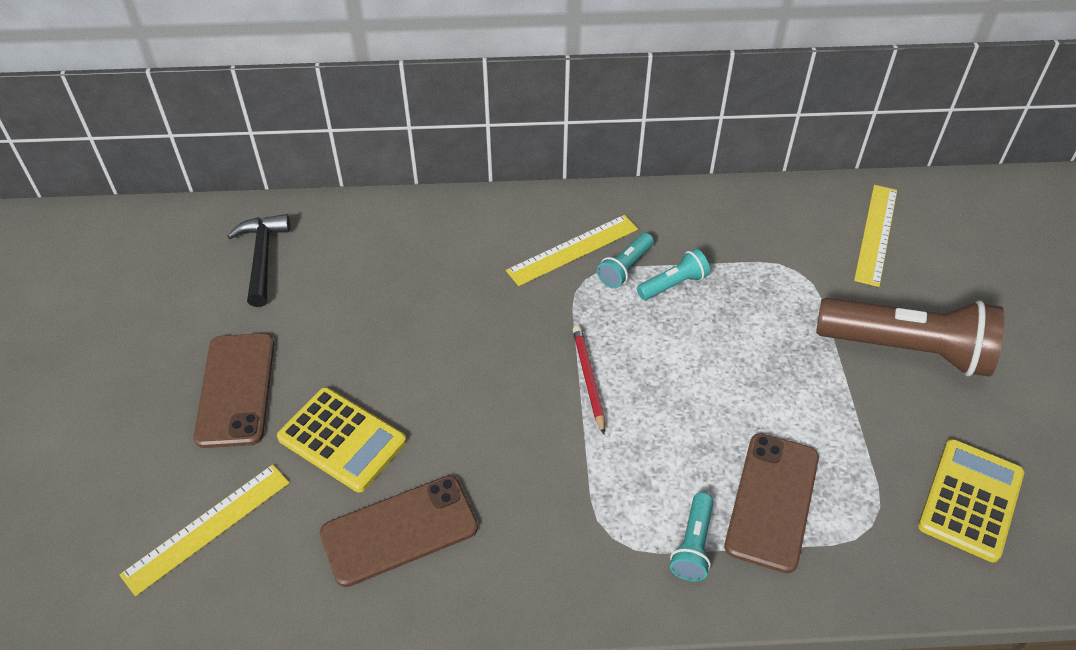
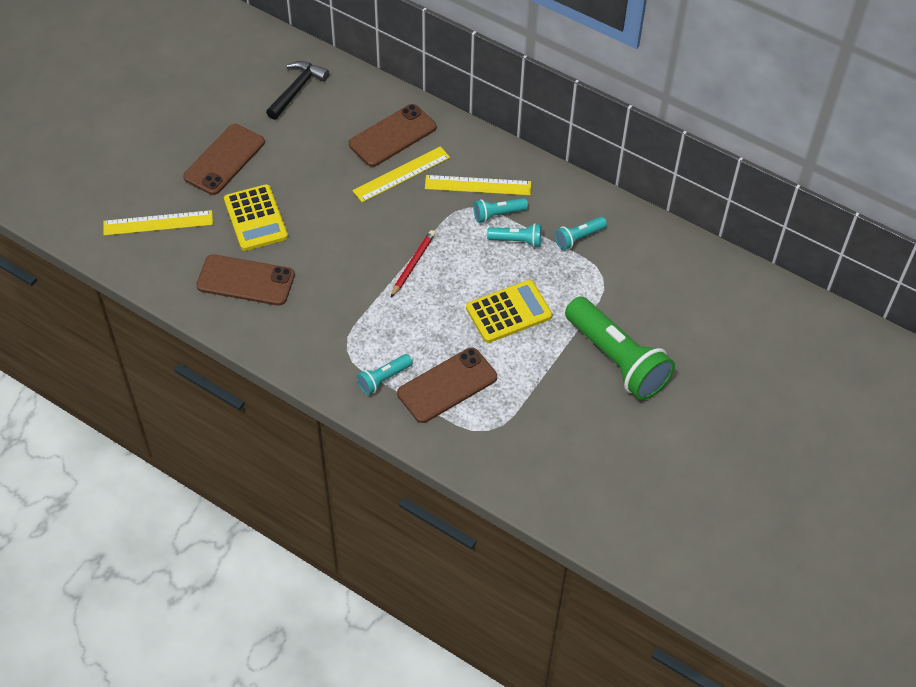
camera: 35 degrees right, 5 degrees up
brown flashlight [816,298,1004,377] -> green flashlight [565,297,675,400]
yellow ruler [854,185,897,287] -> yellow ruler moved to [353,146,450,202]
yellow calculator [918,439,1024,562] -> yellow calculator moved to [466,280,552,343]
none -> brown phone [349,104,436,167]
none -> turquoise flashlight [554,217,607,250]

